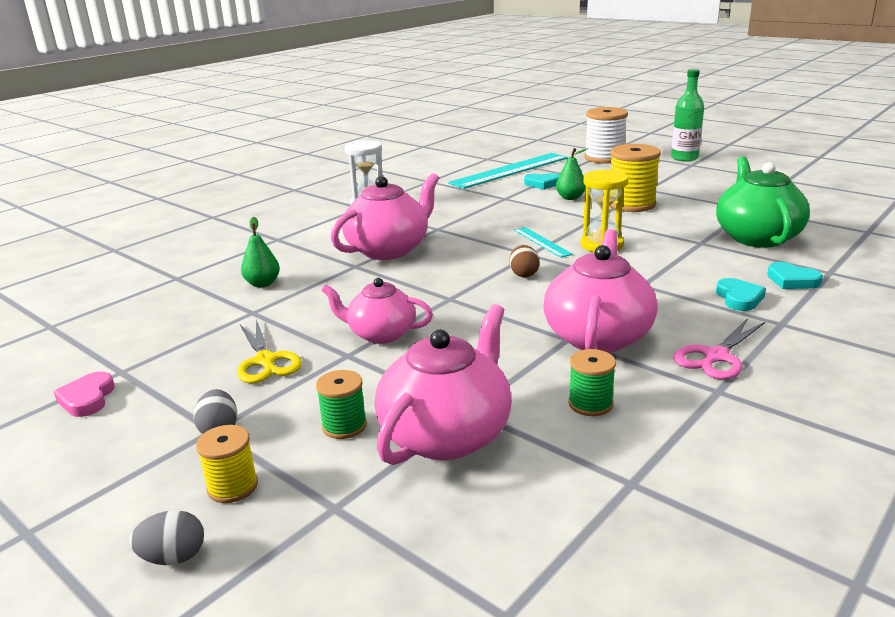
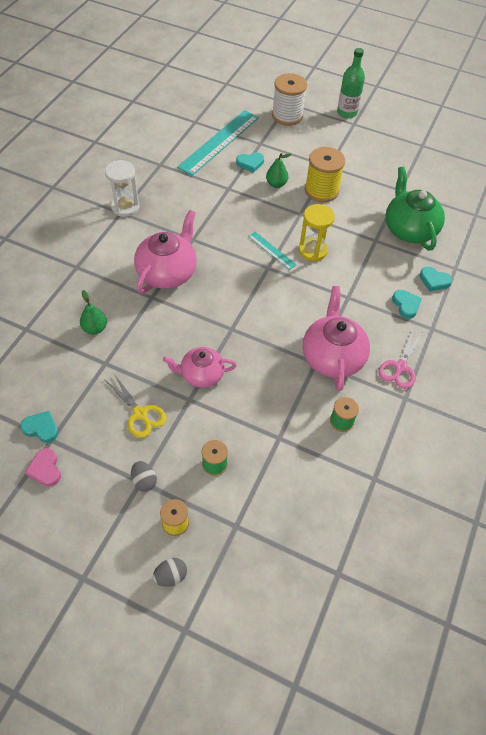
camera: 20 degrees left, 30 degrees up
pink teapot [375,304,512,465] -> none
brown egg [509,245,540,277] -> none
none -> turquoise heart [20,411,58,443]

